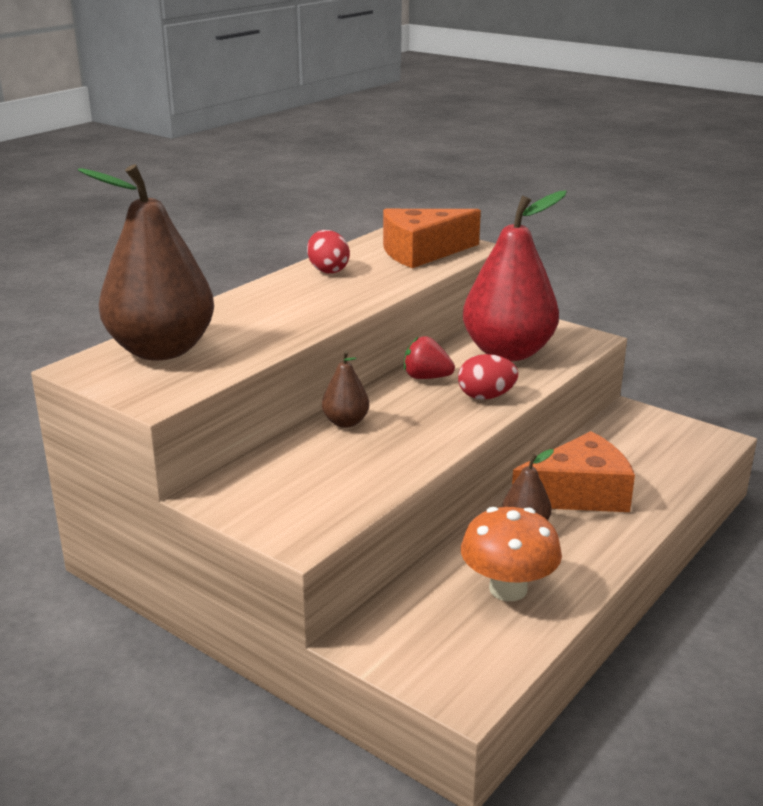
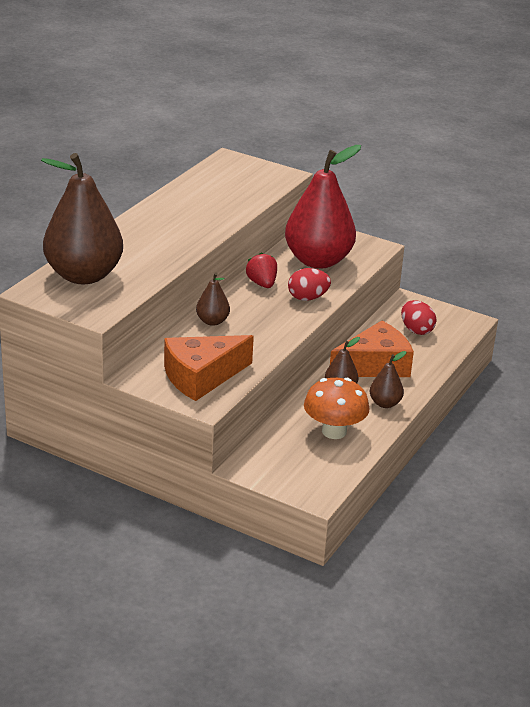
camera: 10 degrees left, 5 degrees up
red egg [307,230,350,273] -> red egg moved to [401,300,436,335]
orange cheese [383,209,481,268] -> orange cheese moved to [164,335,254,401]
red strawberry [404,336,455,379] -> red strawberry turned 60 degrees clockwise [246,252,277,288]
none -> brown pear [370,351,406,408]

